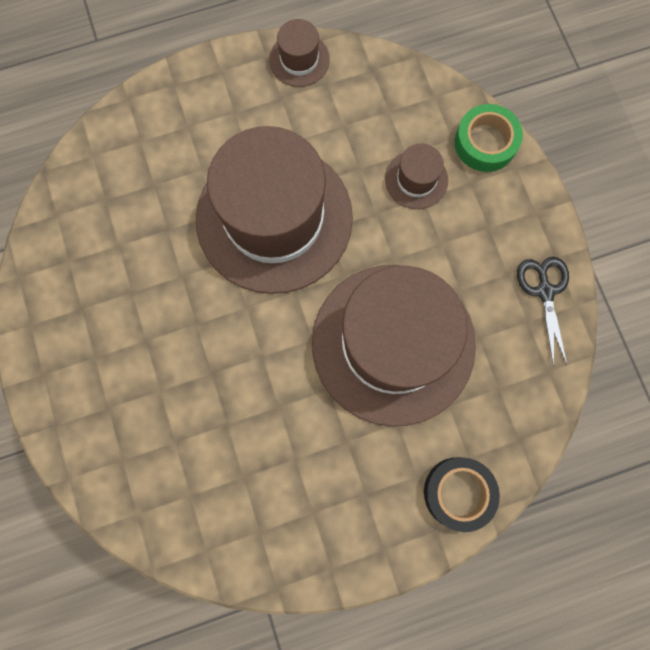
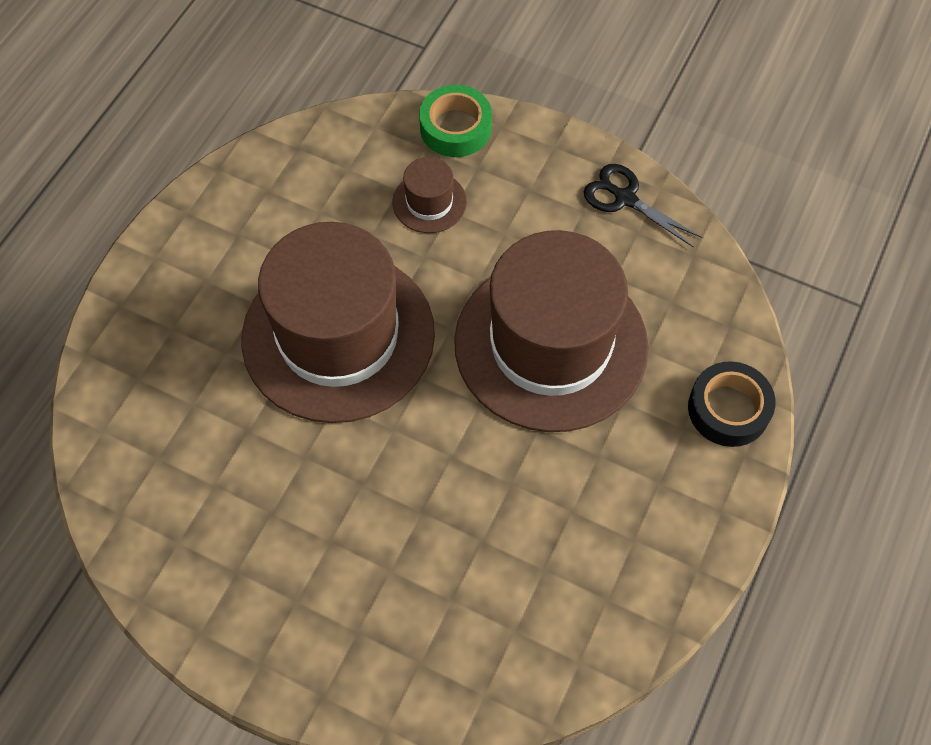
camera: 45 degrees left, 15 degrees down
brown hat [269,19,330,87] -> none

